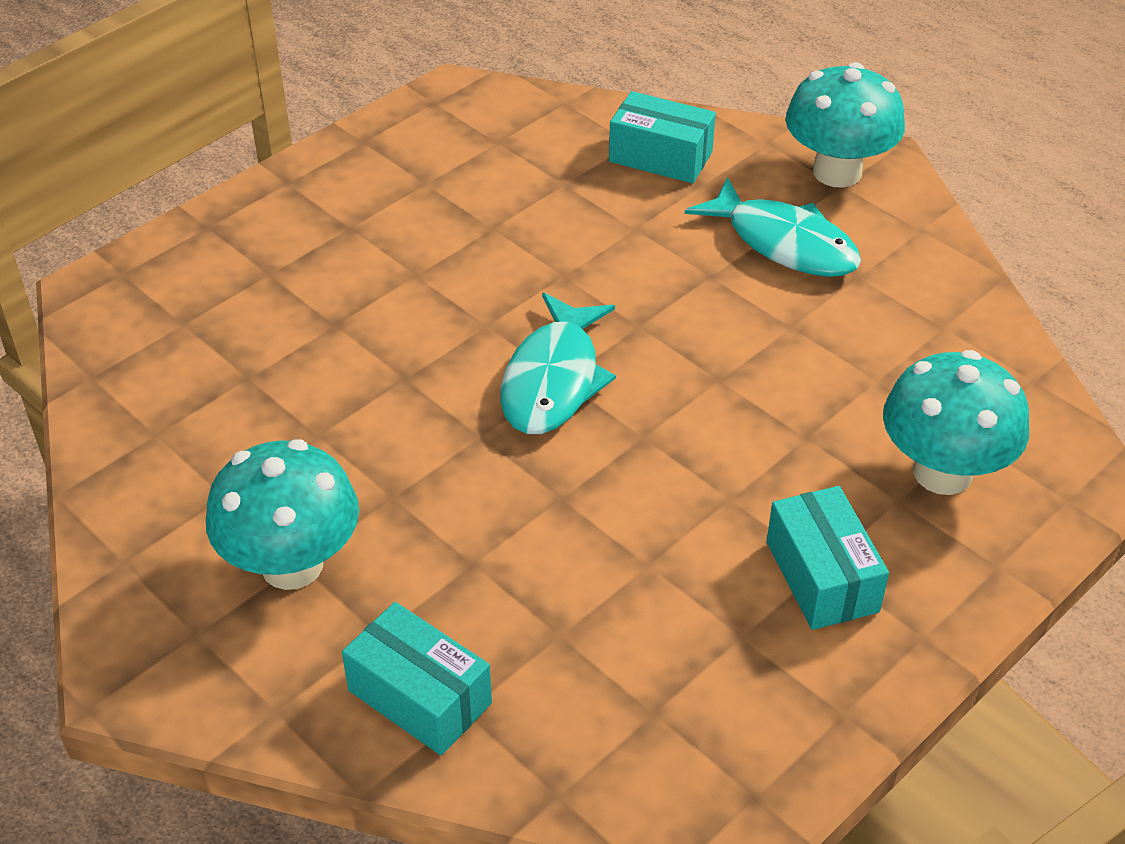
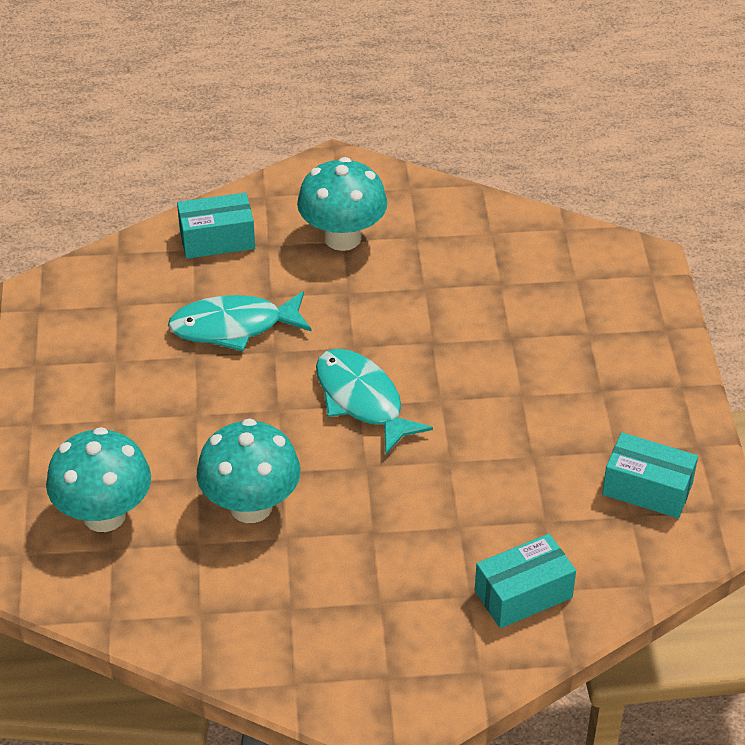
camera: 130 degrees right, 0 degrees up
turquoise fish [685,177,861,277] -> turquoise fish moved to [168,291,312,351]
turquoise box [767,486,889,630] -> turquoise box moved to [602,432,698,518]
turquoise mushroom [786,62,905,188] -> turquoise mushroom moved to [197,419,300,523]

